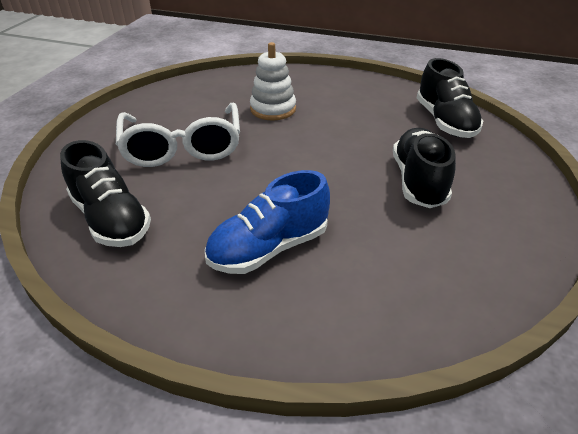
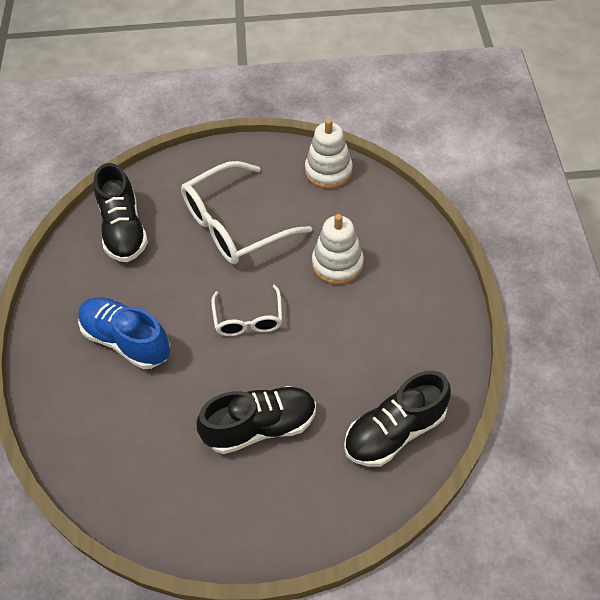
camera: 70 degrees right, 15 degrees up
black shoe [60,140,151,247] -> black shoe turned 45 degrees counterclockwise [94,163,148,262]
none -> white glasses [211,285,282,336]
none -> white stacking toy [305,119,352,189]

